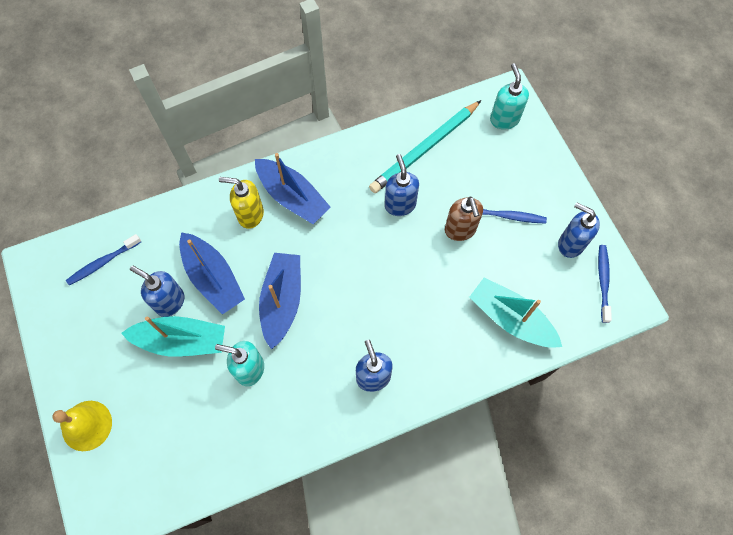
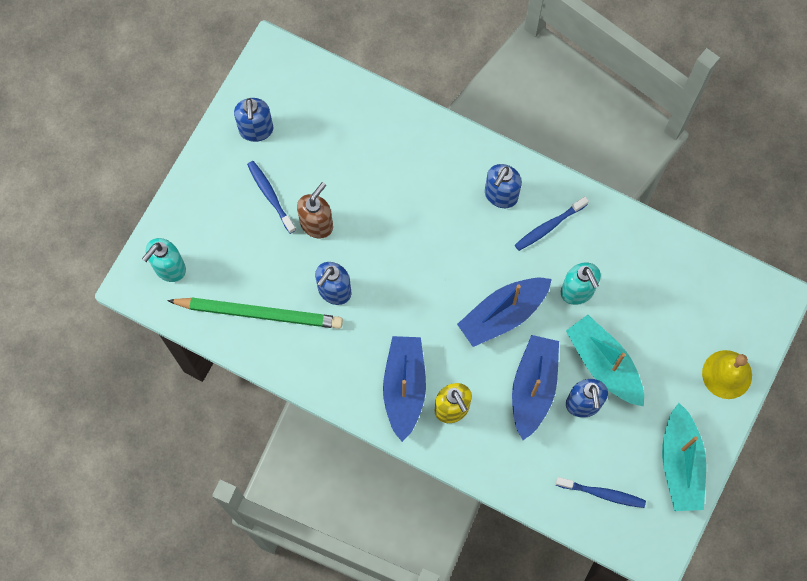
camera: 130 degrees left, 5 degrees up
turquoise pencil [369,100,481,193] -> green pencil [167,298,343,329]
turquoise boat [469,277,562,348] -> turquoise boat moved to [662,403,706,511]
blue toothbrush [598,245,612,323] -> blue toothbrush moved to [515,196,589,251]

